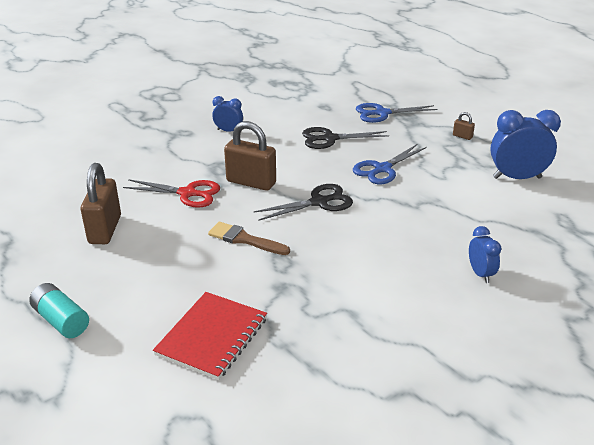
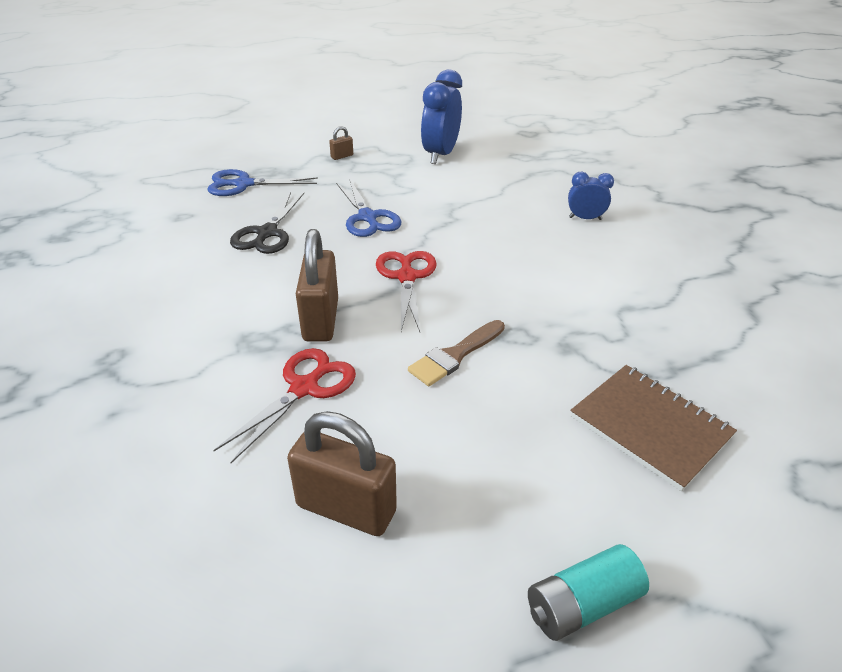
camera: 70 degrees left, 5 degrees up
red notebook [153,292,267,380] -> brown notebook [570,365,737,491]
blue clock [212,96,243,132] -> none
brown padlock [224,121,276,191] -> brown padlock turned 45 degrees counterclockwise [296,229,338,342]
black scissors [253,184,353,221] -> red scissors [376,251,437,332]
blue scissors [356,103,438,123] -> blue scissors turned 75 degrees clockwise [207,169,318,196]

